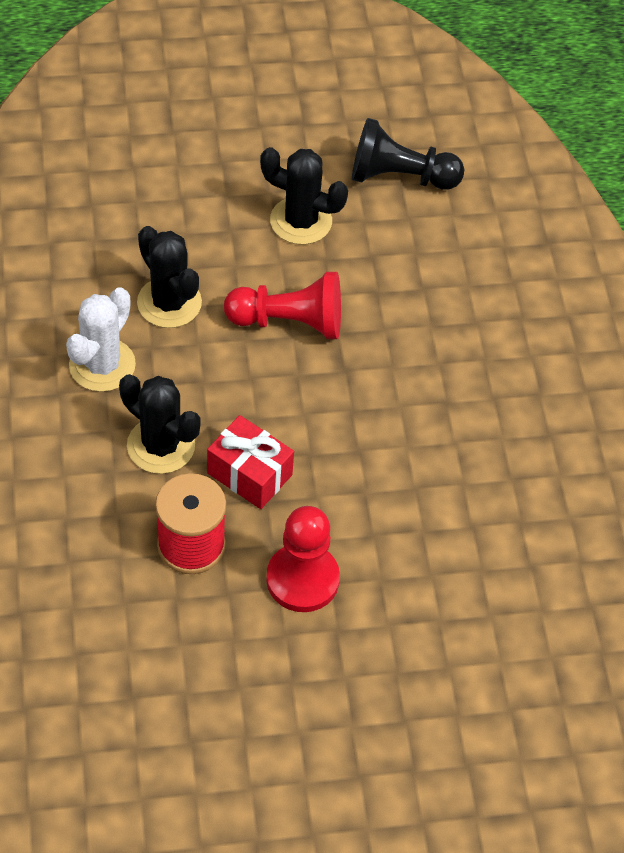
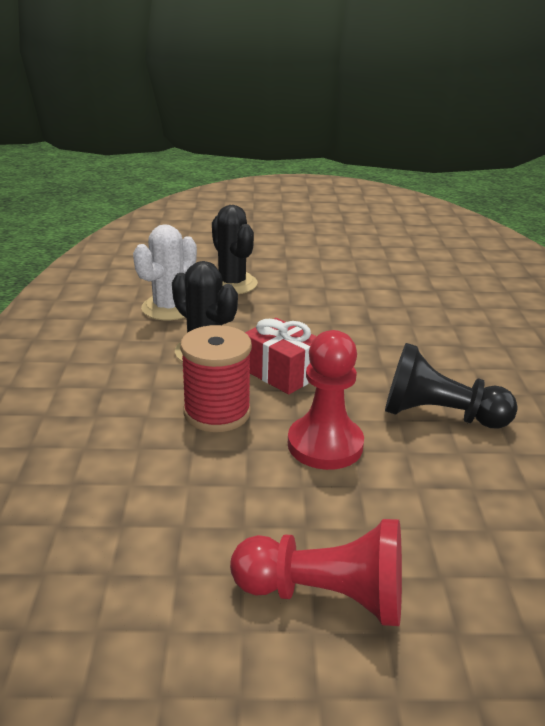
camera: 10 degrees right, 25 degrees down
red pawn [224,272,341,339] -> red pawn moved to [230,519,402,626]
black cactus [260,147,348,245] -> none
black pawn [352,118,464,190] -> black pawn moved to [385,343,518,429]

